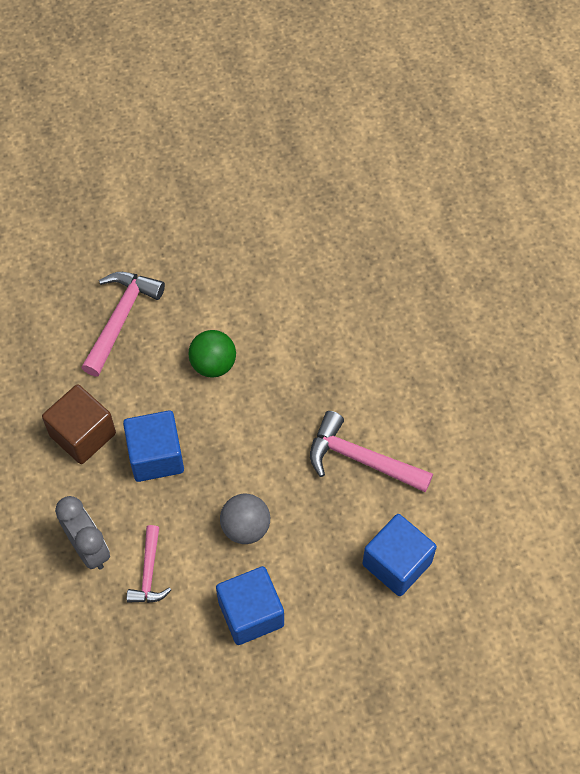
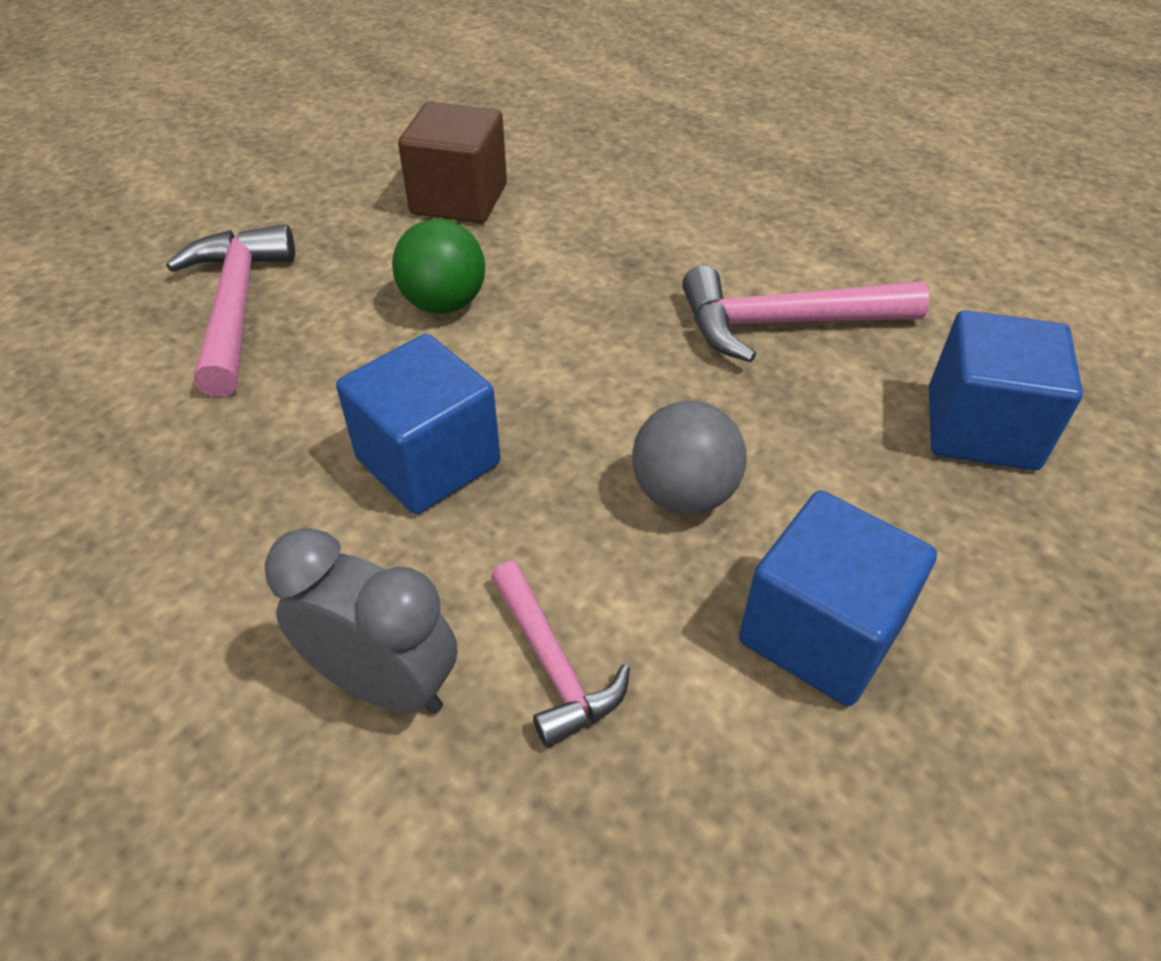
camera: 30 degrees left, 15 degrees down
brown cube [42,384,116,464] -> brown cube moved to [398,102,507,223]

